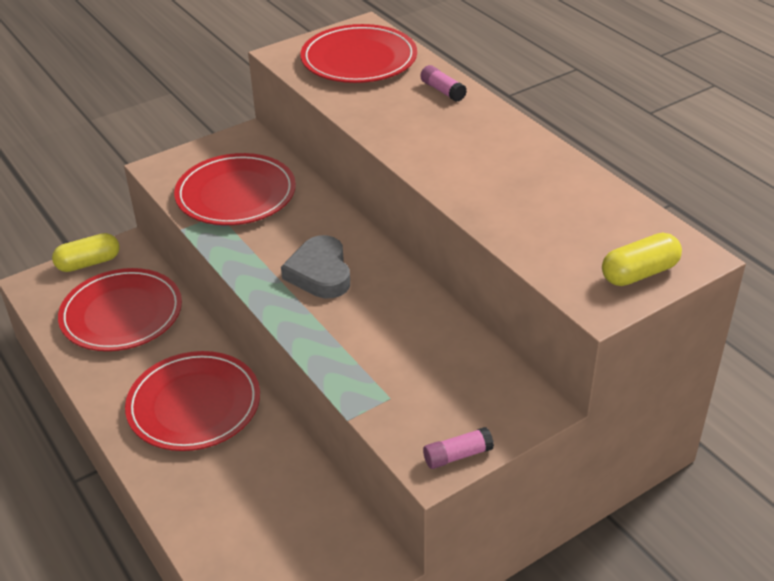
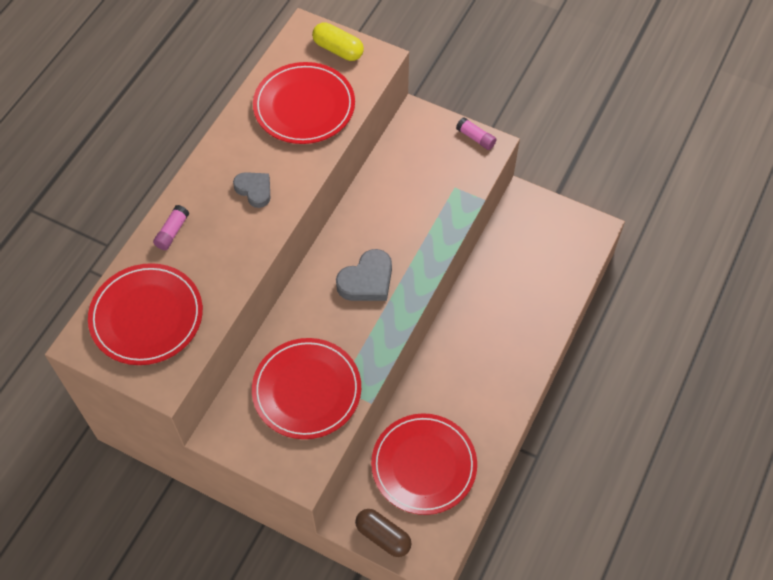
camera: 120 degrees left, 20 degrees up
yellow capsule [52,233,120,272] -> brown capsule [355,509,412,557]
red plate [125,351,260,451] -> red plate moved to [253,62,355,144]
none -> grey heart [233,172,270,208]

